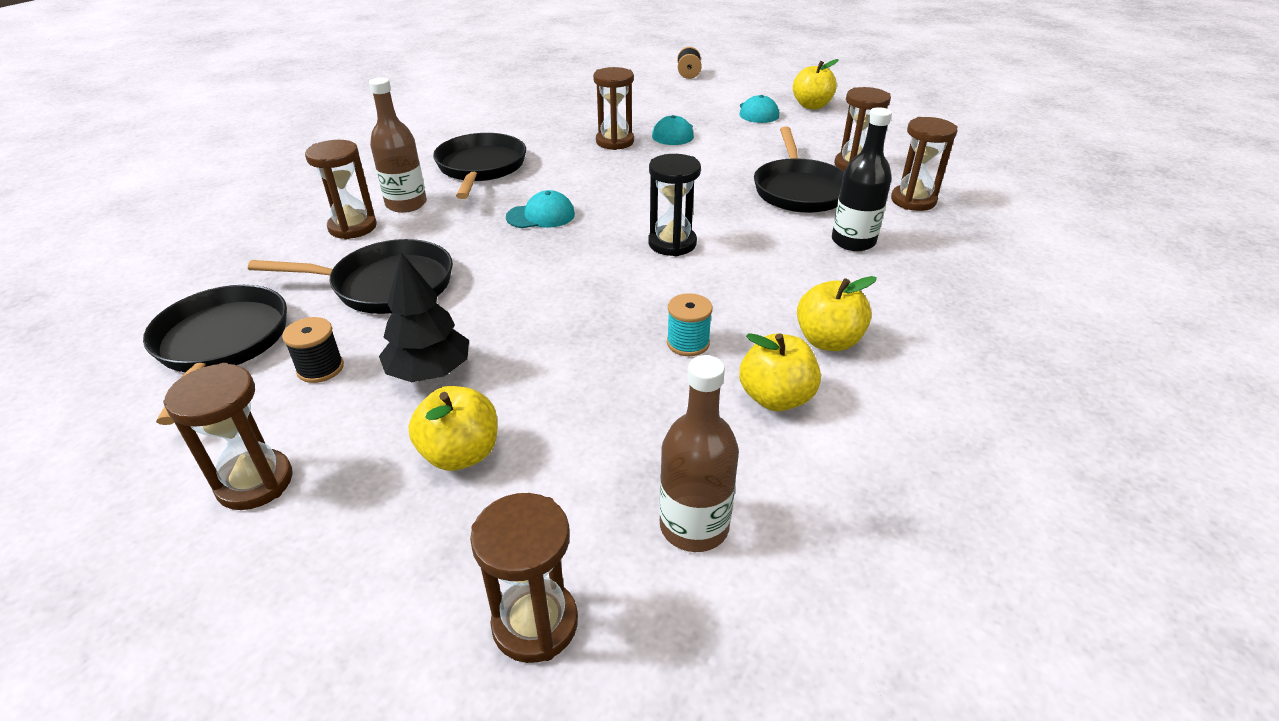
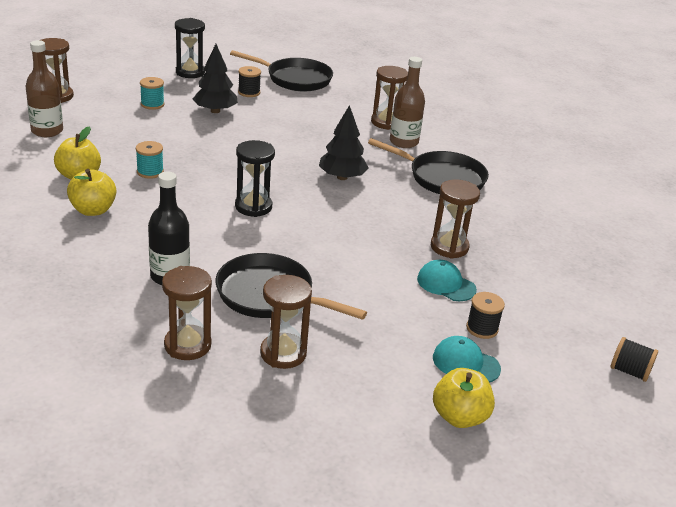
camera: 115 degrees right, 5 degrees down
brown hourglass [163,363,293,510] -> black hourglass [175,18,205,78]
black pan [248,239,453,314] -> none
yellow apple [408,386,497,471] -> turquoise spool [140,77,164,110]
turquoise cap [506,190,575,228] -> black tree [319,105,369,180]
none -> black spool [466,292,505,339]

